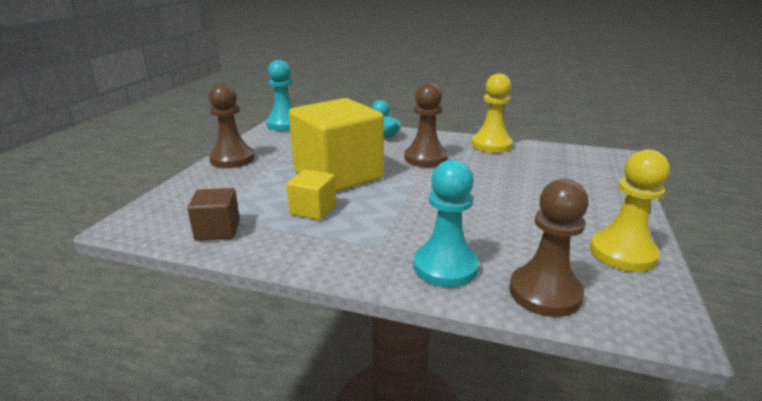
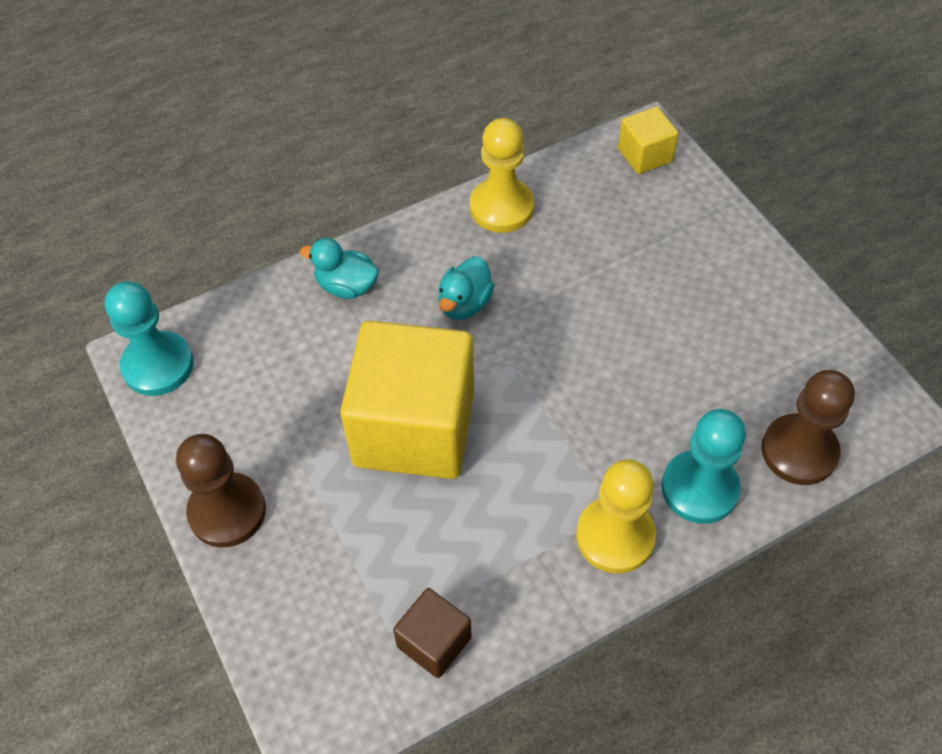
camera: 45 degrees left, 30 degrees up
yellow cube [286,169,336,220] -> yellow cube moved to [618,106,679,174]
brown pawn [404,83,447,167] -> turquoise duck [438,256,495,320]
yellow pawn [590,150,670,272] -> yellow pawn moved to [576,459,656,573]

